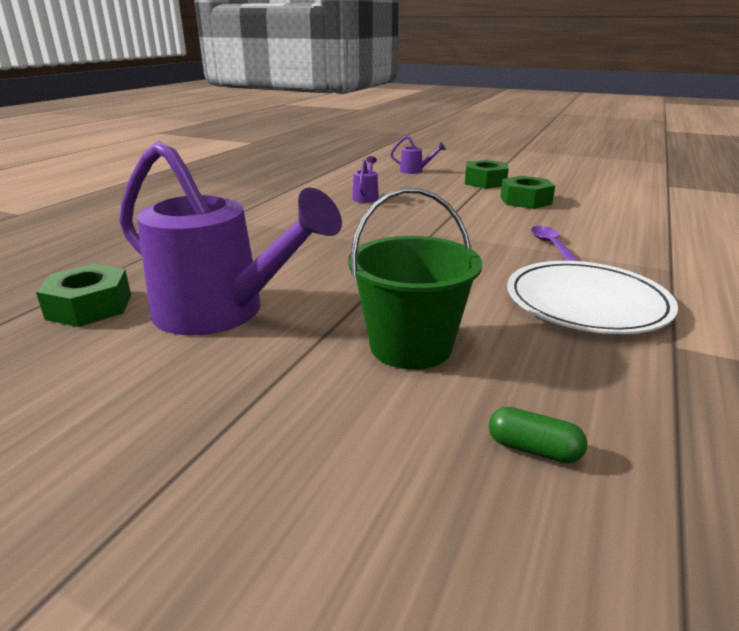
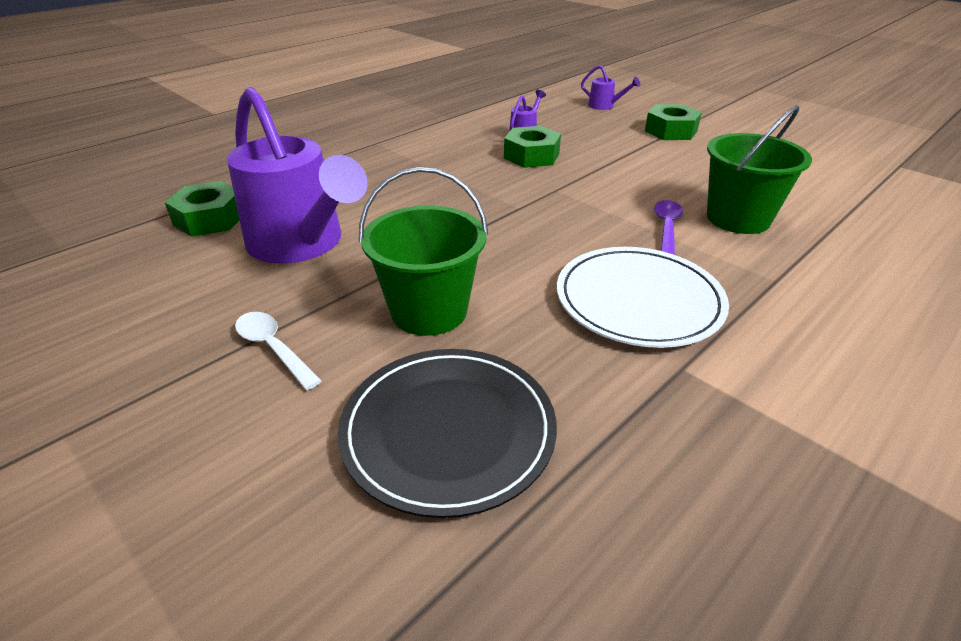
camera: 20 degrees right, 10 degrees up
green capsule [489,407,587,463] -> black plate [338,349,557,518]
green nut [500,176,555,209] -> green nut moved to [504,126,561,168]
none -> white spoon [235,312,322,390]
none -> green bucket [707,105,812,234]

